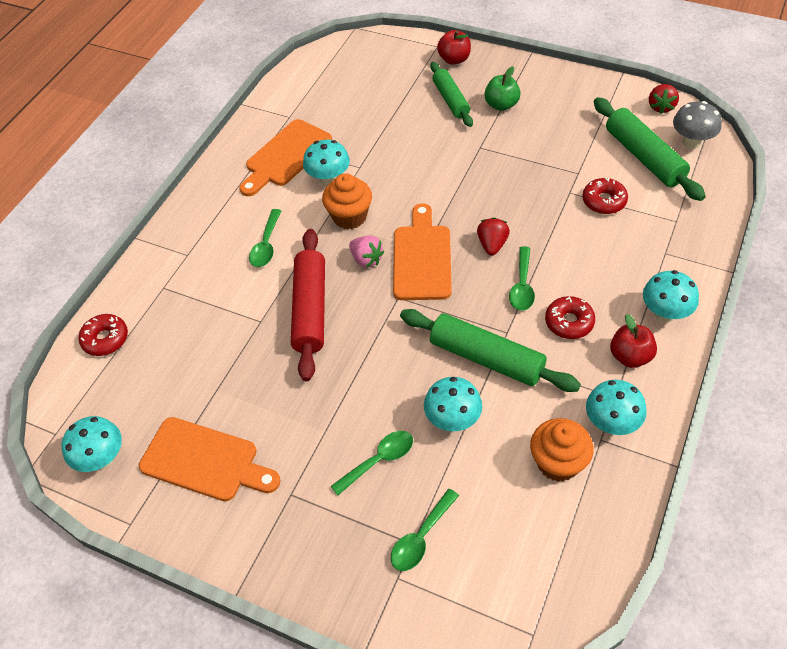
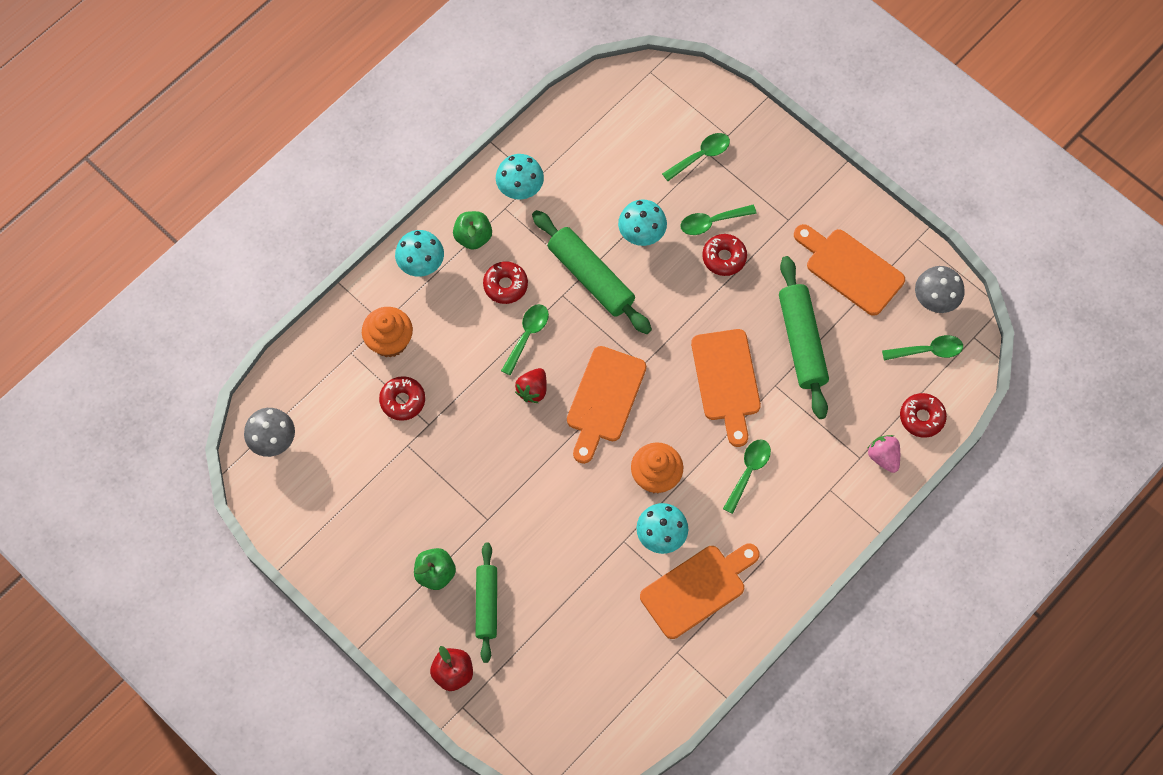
camera: 165 degrees left, 15 degrees up
turquoise mushroom [61,416,122,472] -> grey mushroom [915,266,964,313]
red rolling pin [291,229,325,381] -> orange cutting board [691,329,761,447]
pink strawberry [349,235,384,268] -> pink strawberry moved to [867,435,900,473]
orange cupcake [530,418,594,482] -> orange cupcake moved to [362,307,413,358]
green rolling pin [594,97,706,201] -> green rolling pin moved to [779,256,829,419]
red apple [610,314,657,368] -> green apple [453,211,492,250]
red strawberry [649,84,679,114] -> none
none -> red donut [702,234,747,276]
none -> green spoon [882,335,963,360]

